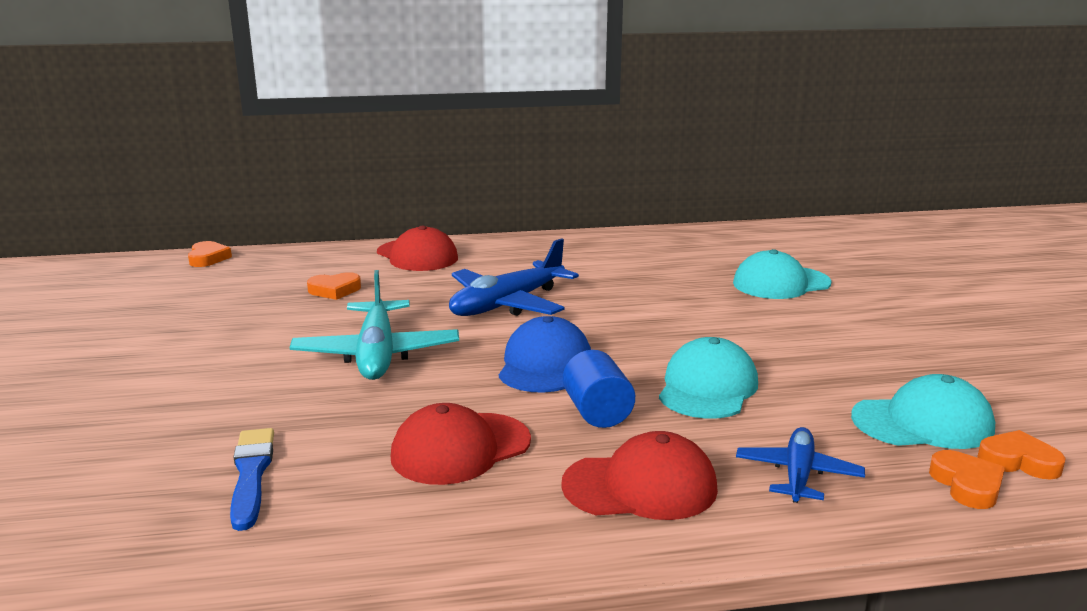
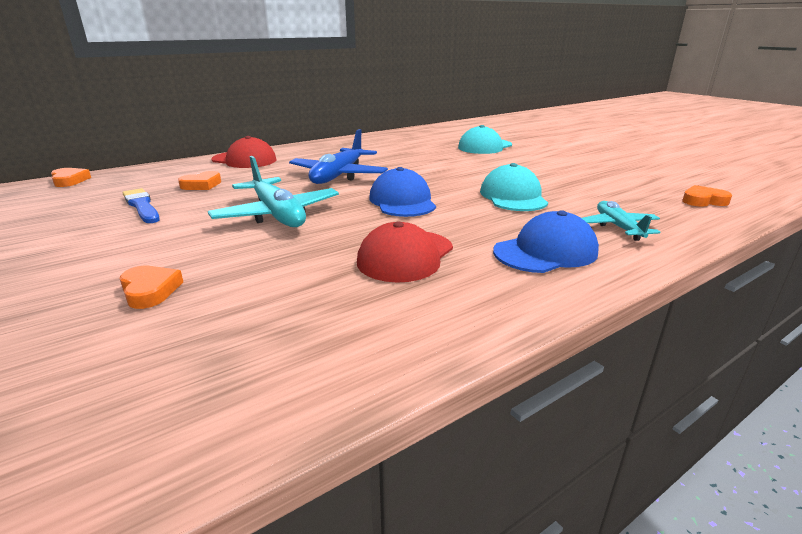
camera: 25 degrees left, 5 degrees up
blue brush [230,428,274,531] -> blue brush moved to [123,188,160,223]
red cap [561,431,718,520] -> blue cap [493,210,599,273]
blue cylinder [563,350,635,428] -> none
blue plane [736,427,865,503] -> turquoise plane [582,201,661,241]
turquoise cap [851,374,995,449] -> none
orange heart [929,450,1005,509] -> orange heart moved to [120,266,183,309]

